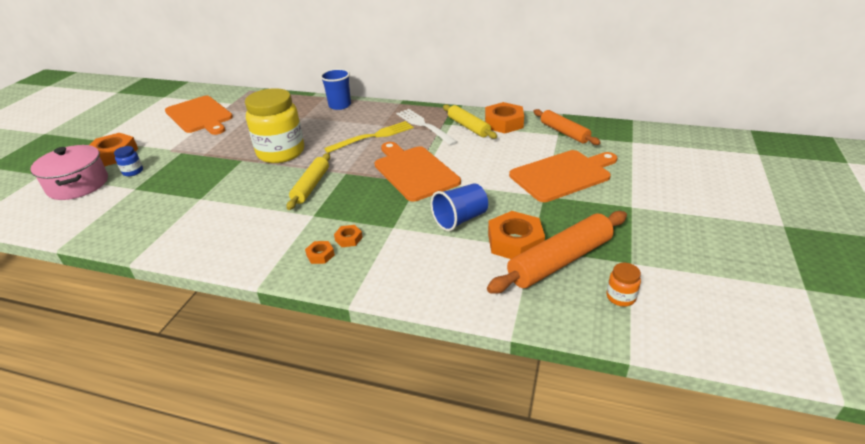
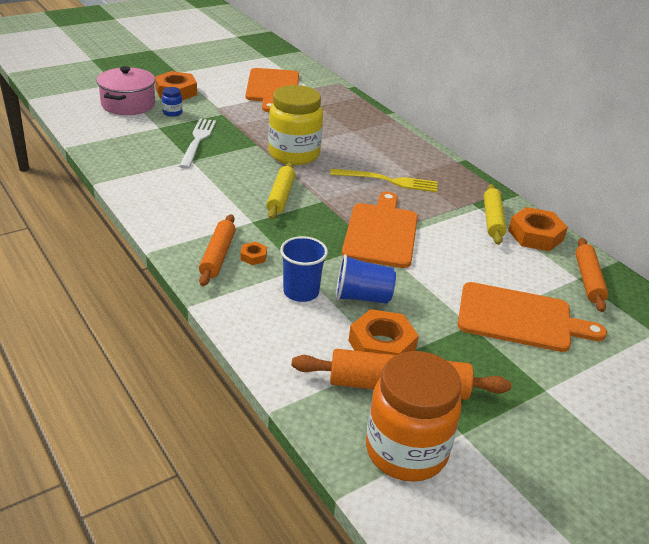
camera: 35 degrees right, 0 degrees up
yellow rolling pin [287,153,330,210] -> yellow rolling pin turned 45 degrees counterclockwise [266,162,296,219]
orange nut [305,241,335,264] -> orange rolling pin [199,214,236,286]
blue cup [320,69,351,110] -> blue cup moved to [280,236,328,302]
white fork [396,109,457,146] -> white fork moved to [179,119,216,169]
orange jar [607,263,641,307] -> orange jar [366,351,462,482], size x2.48

